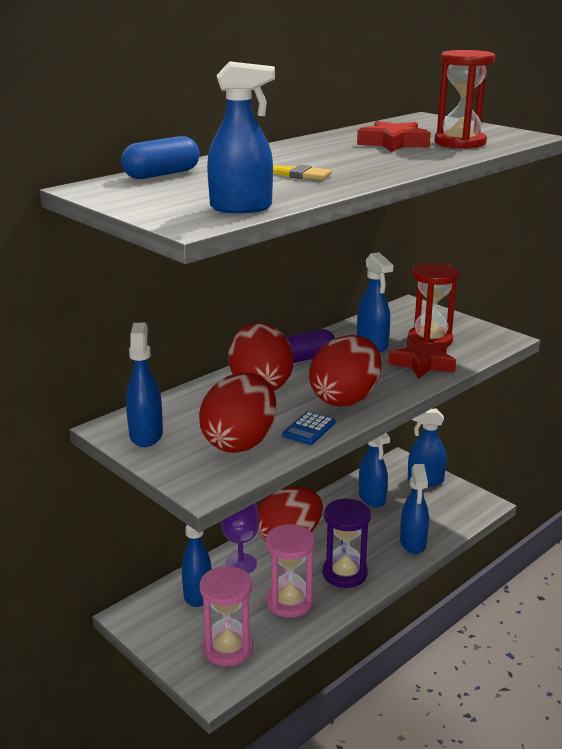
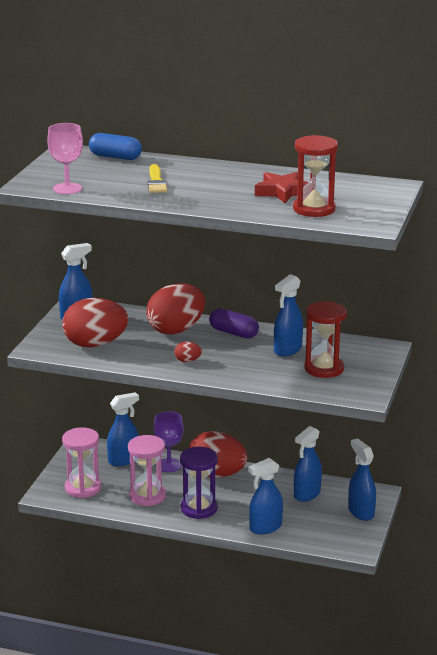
camera: 60 degrees right, 0 degrees up
blue spray bottle [207,61,275,213] -> pink goblet [47,123,83,194]
blue calculator [282,411,336,445] -> none
red egg [309,335,382,407] -> red egg [174,342,202,362], size x0.41
red star [388,338,456,379] -> none

